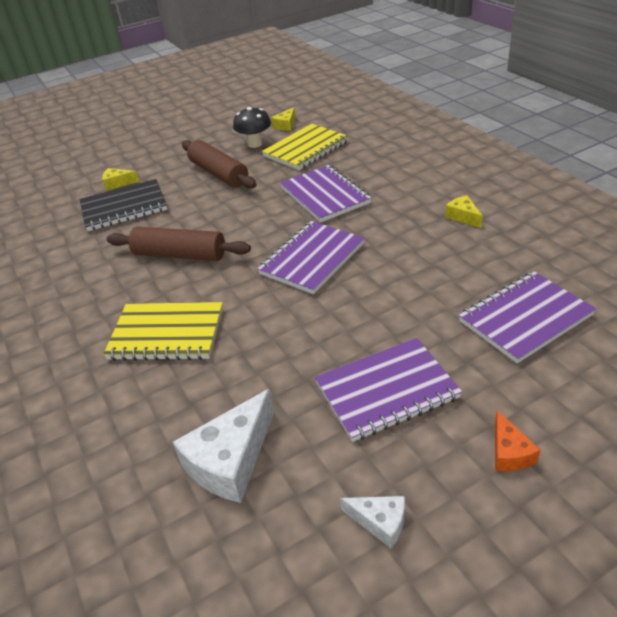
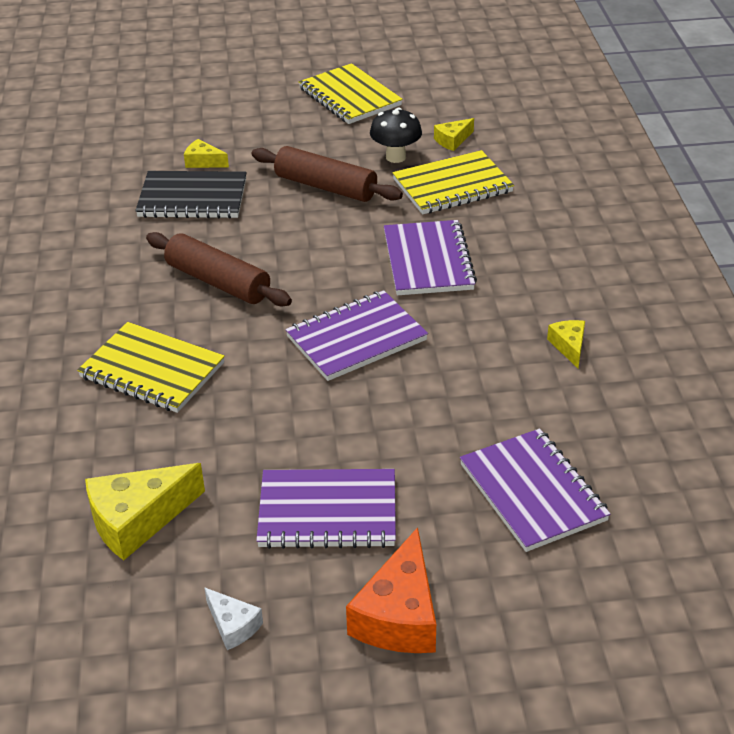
camera: 20 degrees right, 0 degrees up
white cheese [173,389,274,503] -> yellow cheese [85,463,205,560]
brown rolling pin [182,140,256,189] -> brown rolling pin turned 45 degrees counterclockwise [252,146,403,202]
purple notebook [459,271,596,363] -> purple notebook turned 75 degrees clockwise [460,429,610,552]
orange cheese [495,410,540,471] -> orange cheese [346,527,436,653], size x1.91
none -> yellow notebook [299,63,403,124]

